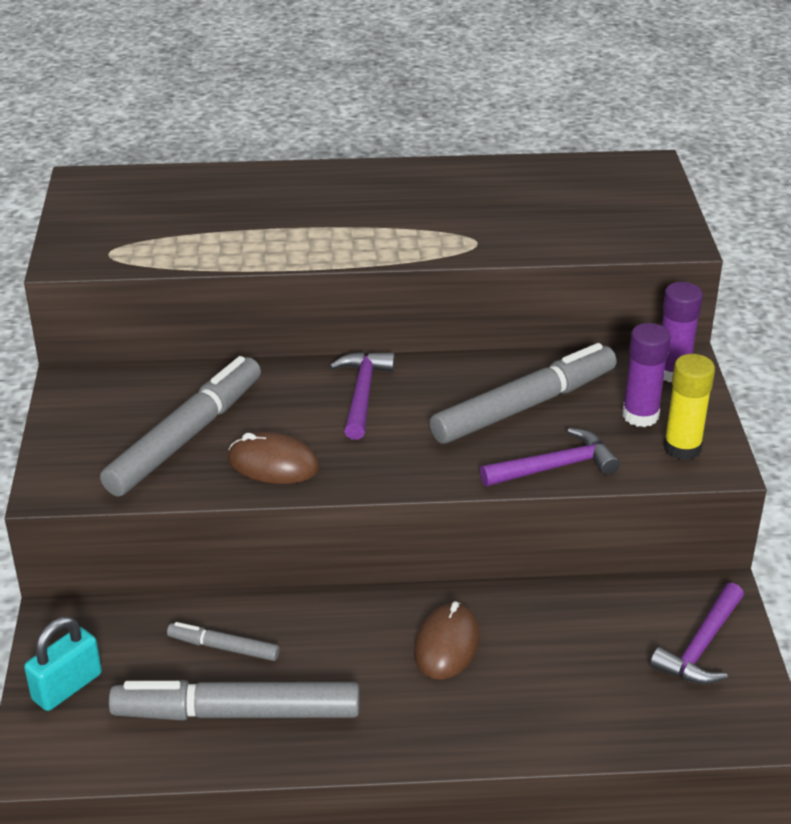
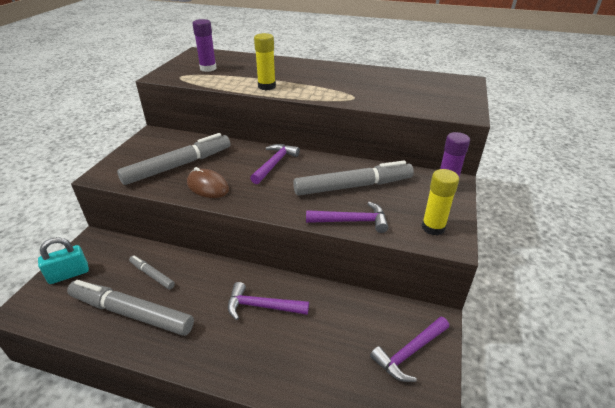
camera: 20 degrees right, 0 degrees up
brown mouse [414,601,480,680] -> purple hammer [228,282,309,320]
purple glue stick [622,323,671,427] -> purple glue stick moved to [192,19,217,72]
none -> yellow glue stick [254,33,276,90]

